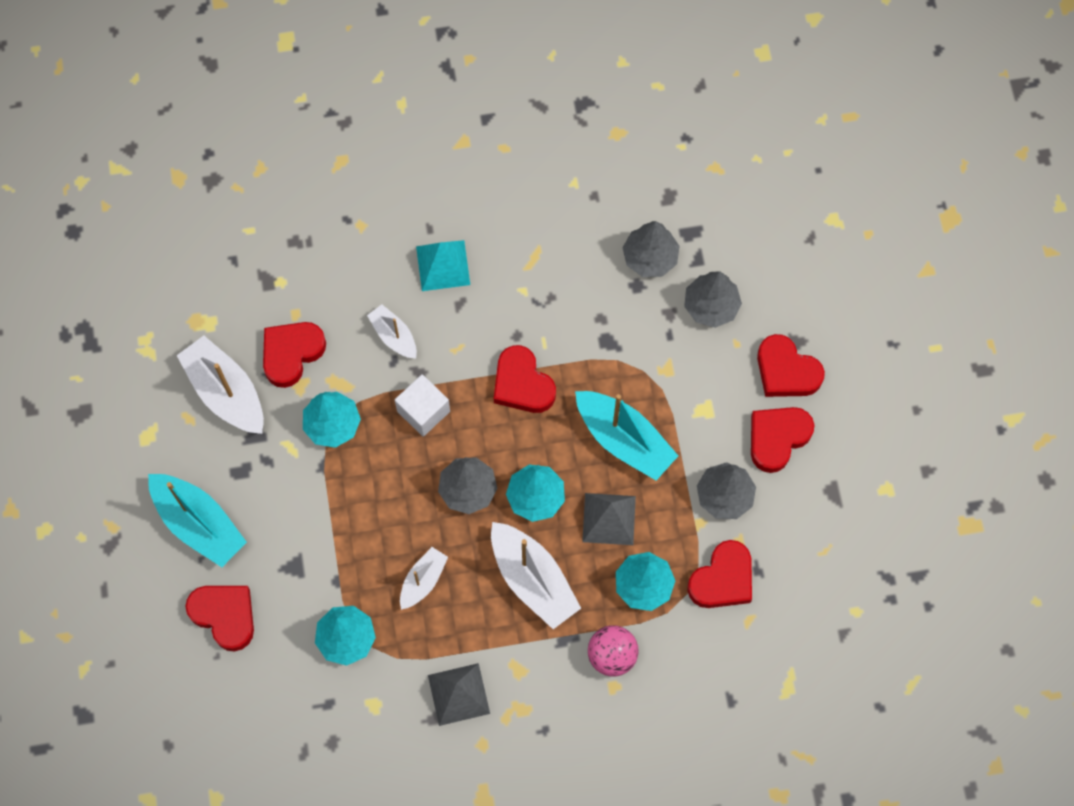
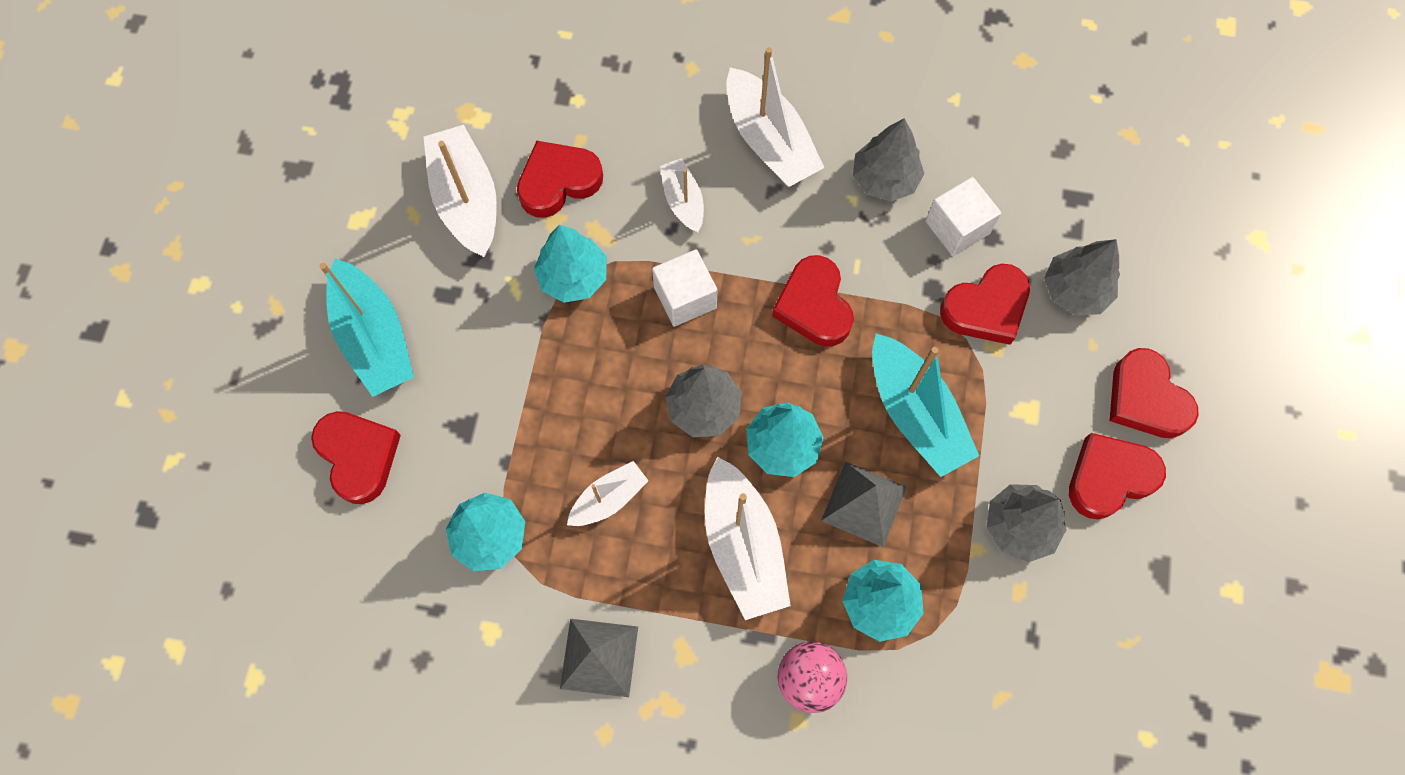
camera: 20 degrees right, 0 degrees up
turquoise pyramid [416,240,470,291] -> white boat [726,47,825,187]
grey tree [622,221,679,277] -> grey tree moved to [853,118,924,202]
red heart [687,540,752,608] -> red heart moved to [940,264,1030,345]
none -> white cube [925,177,1001,256]

